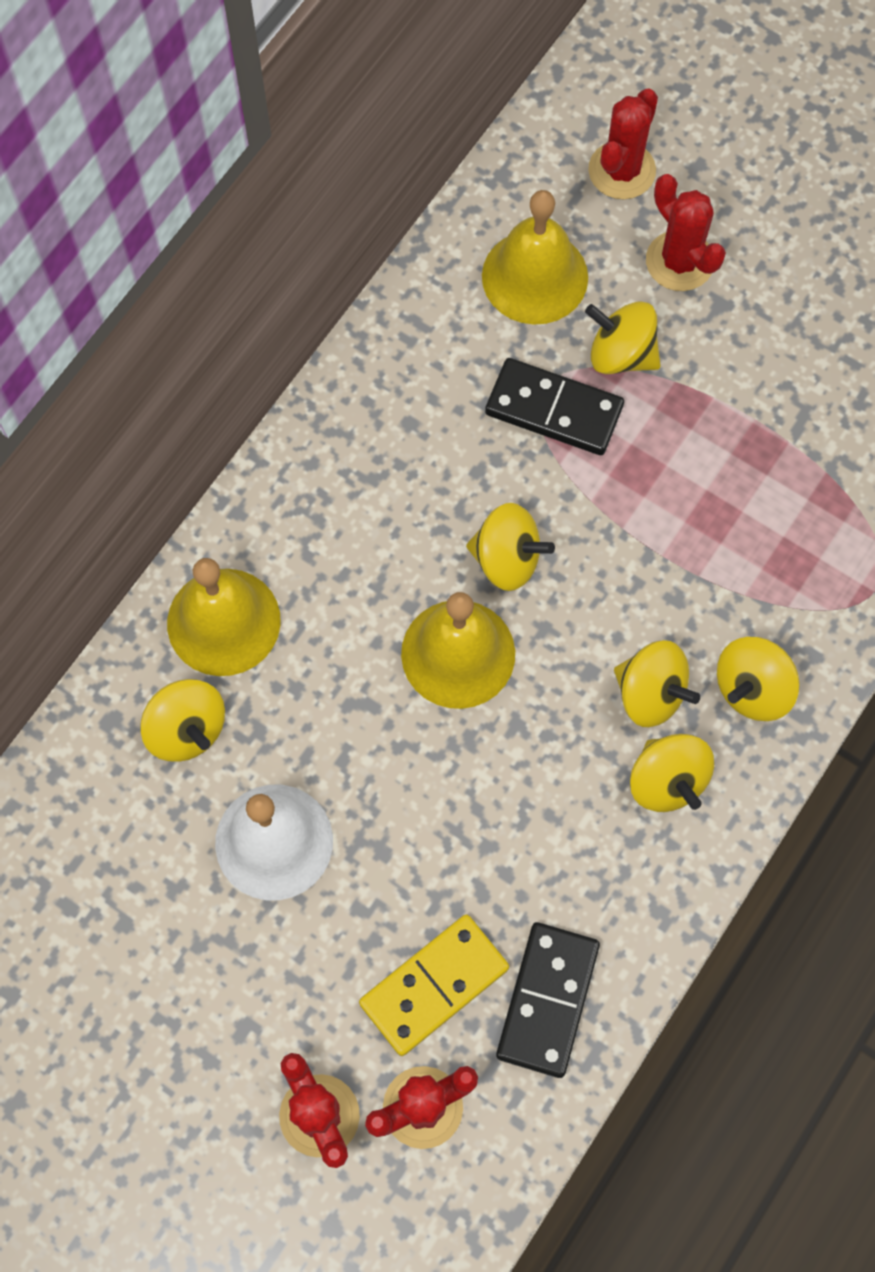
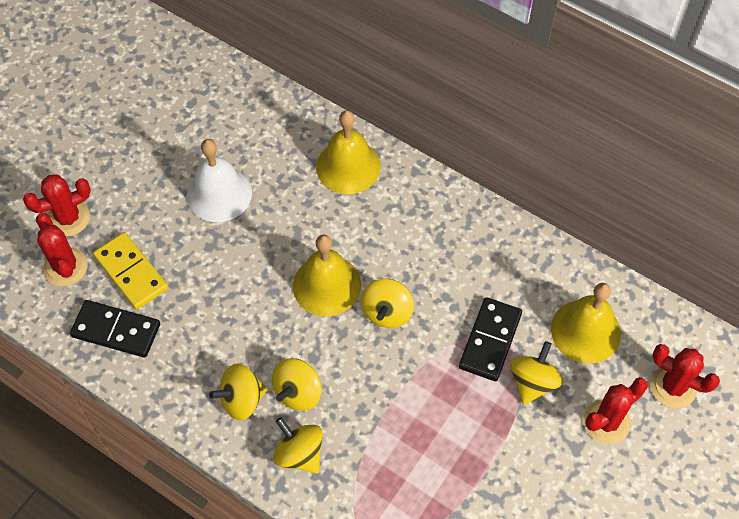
camera: 90 degrees right, 10 degrees down
yellow spinning top [140,679,225,762] -> none

